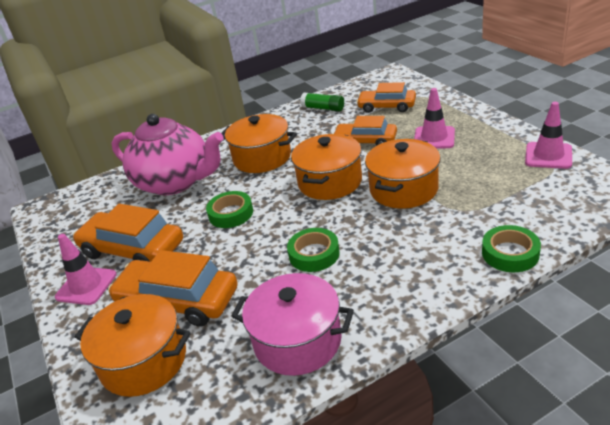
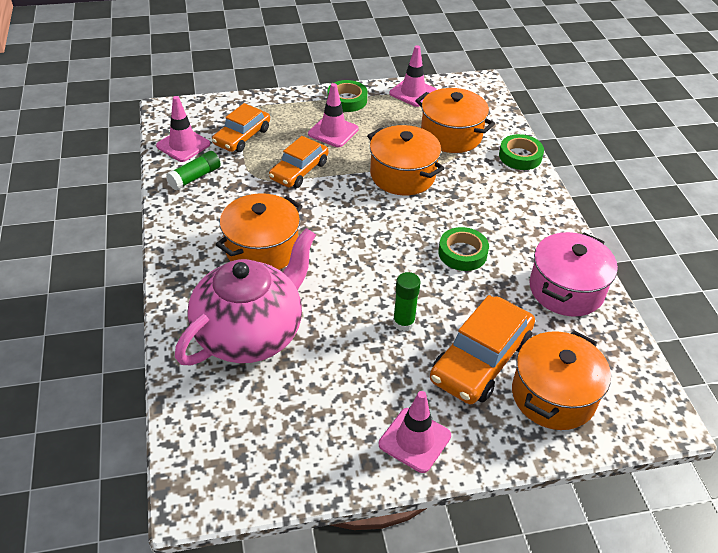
camera: 80 degrees left, 10 degrees up
orange car [73,204,183,262] -> none
green tape [206,191,253,228] -> green tape moved to [327,80,368,112]
orange pot [291,134,362,200] -> orange pot moved to [415,88,495,153]
none -> pink traffic cone [156,96,210,162]
none -> green glue stick [393,272,420,331]

